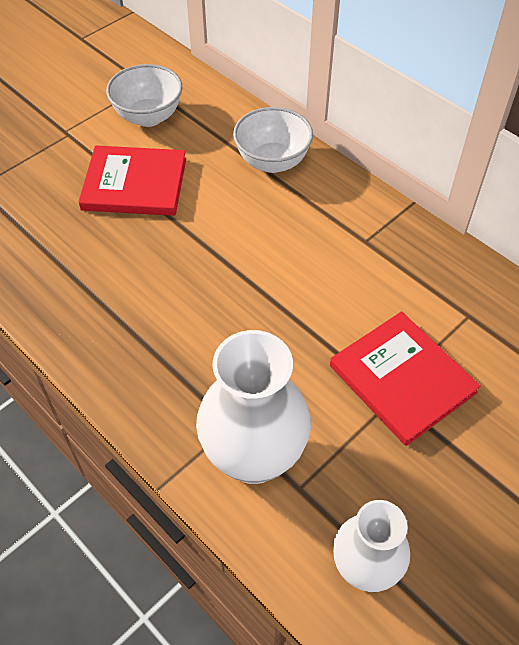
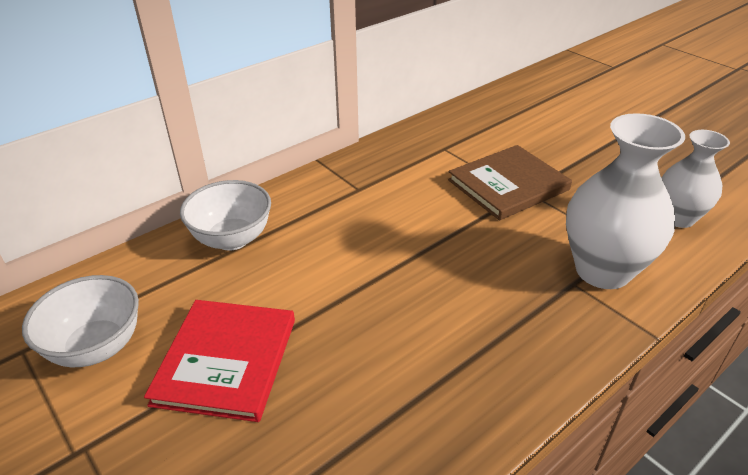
camera: 85 degrees left, 15 degrees down
red book [330,311,481,446] -> brown book [448,145,572,220]

